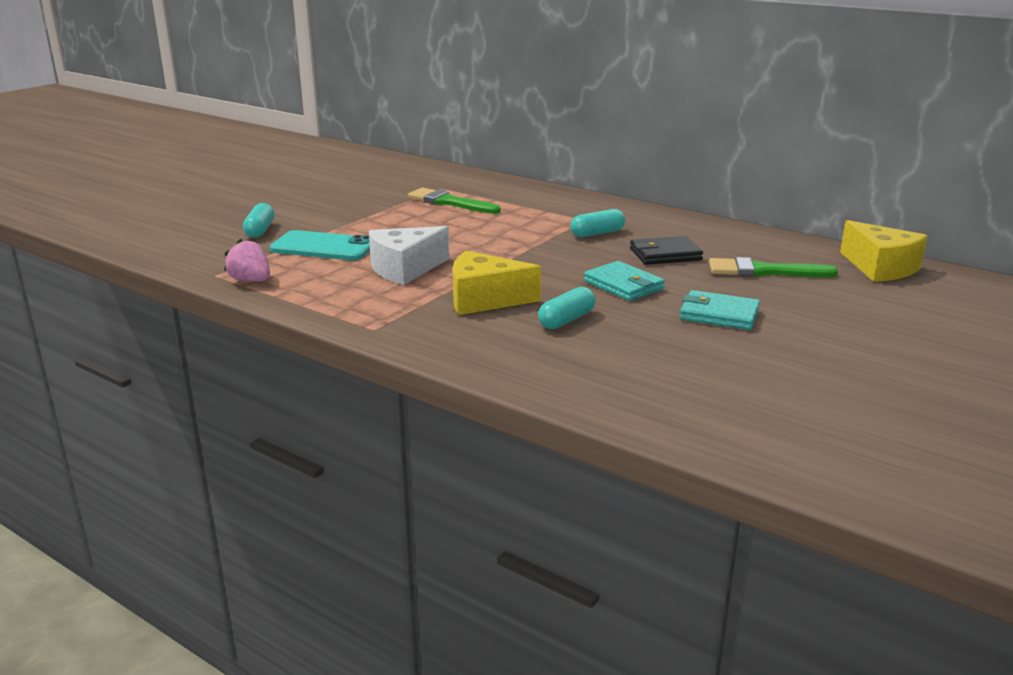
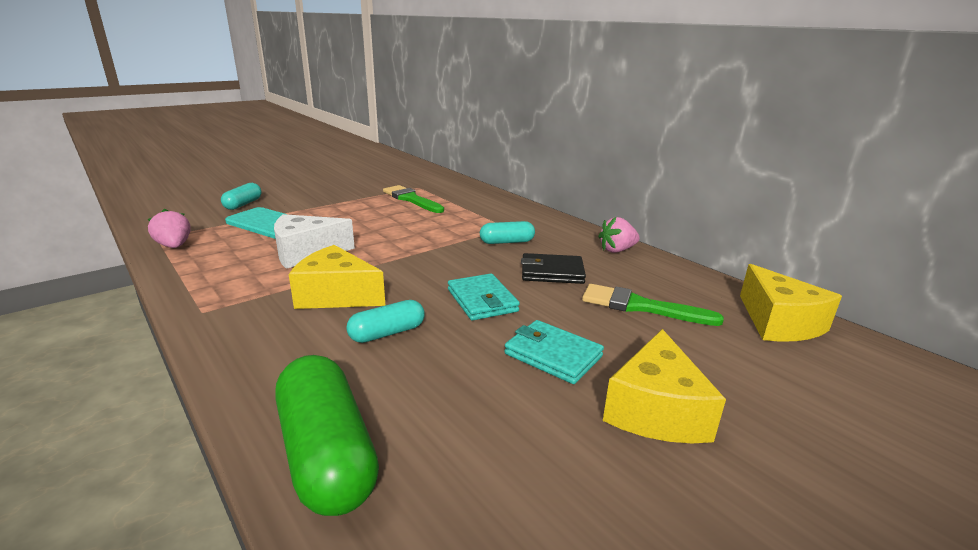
camera: 15 degrees right, 0 degrees up
none -> green capsule [275,355,379,516]
none -> pink strawberry [598,217,640,253]
none -> yellow cheese [603,329,726,444]

